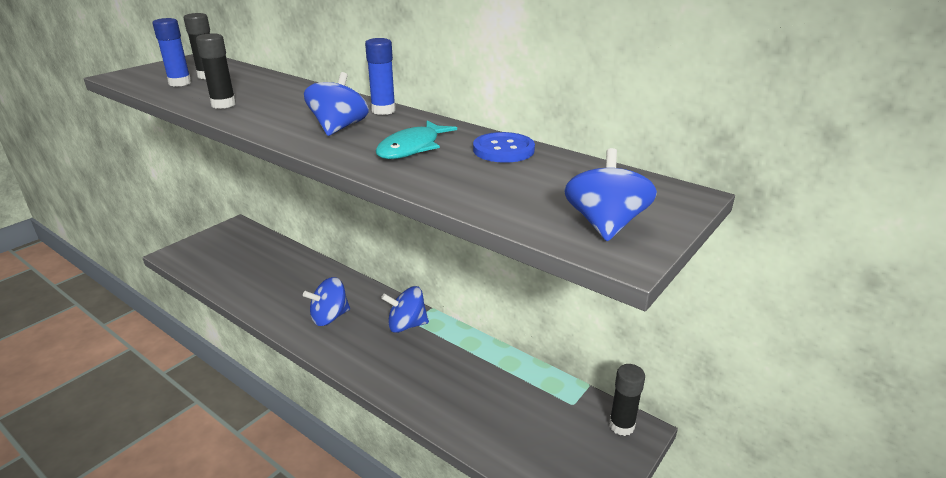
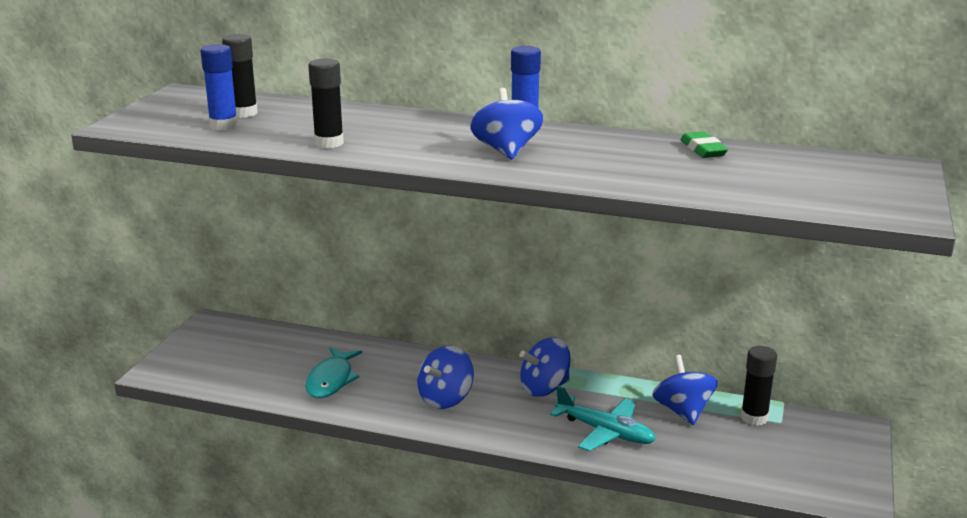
camera: 20 degrees left, 5 degrees down
turquoise fish [376,121,457,159] -> turquoise fish moved to [305,347,362,398]
blue button [473,132,535,163] -> green eraser [680,131,728,158]
blue spinning top [564,148,657,241] -> blue spinning top moved to [652,355,718,425]
black glue stick [609,364,645,436] -> black glue stick moved to [741,346,777,426]
none -> turquoise plane [550,385,656,451]

